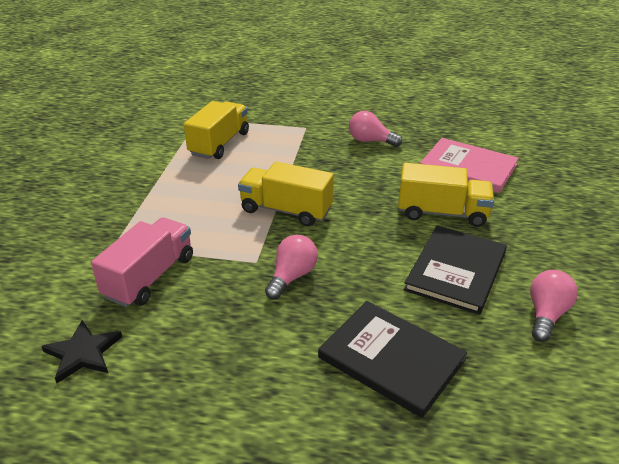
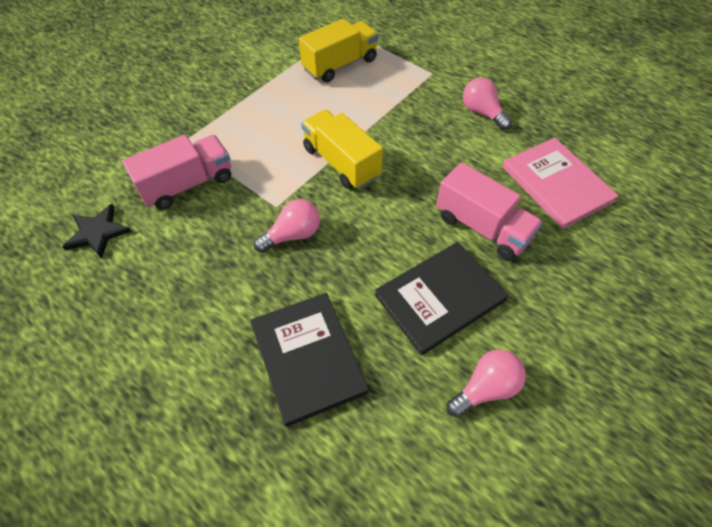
camera: 30 degrees right, 20 degrees up
yellow truck [398,163,494,227] -> pink truck [436,162,543,260]

